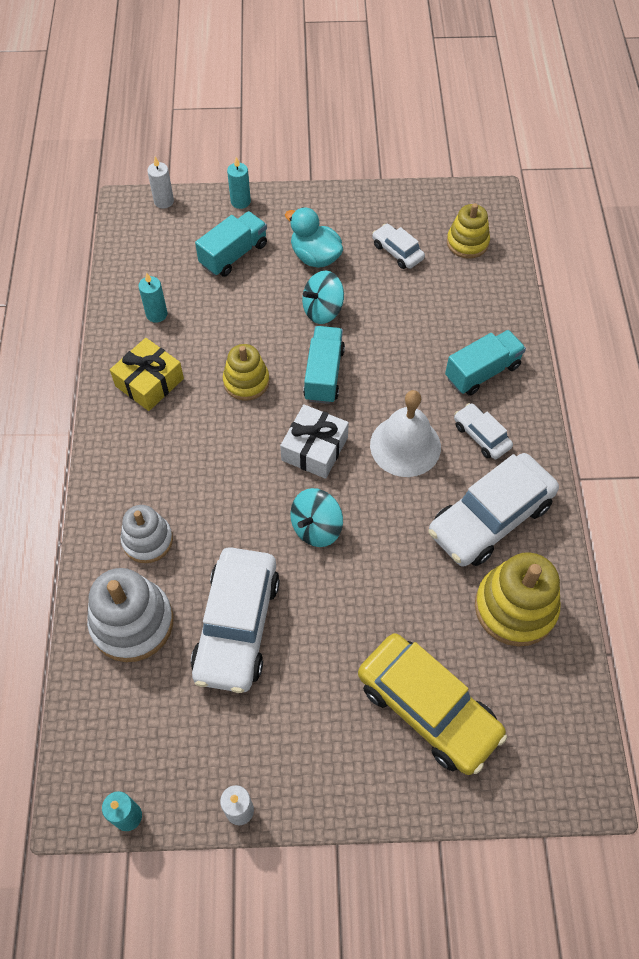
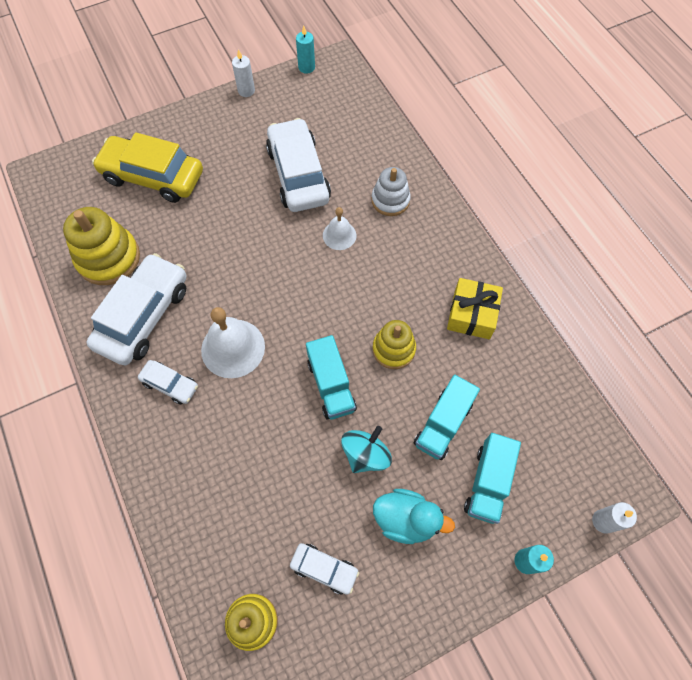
camera: 155 degrees right, 5 degrees up
white stacking toy [87,568,173,662] -> none
turquoise candle [139,272,167,323] -> none
white gift [280,404,349,479] -> none
turquoise spinning top [290,488,343,547] -> none
turquoise truck [445,330,526,396] -> turquoise truck moved to [413,375,480,460]
none -> white bell [323,207,357,250]

